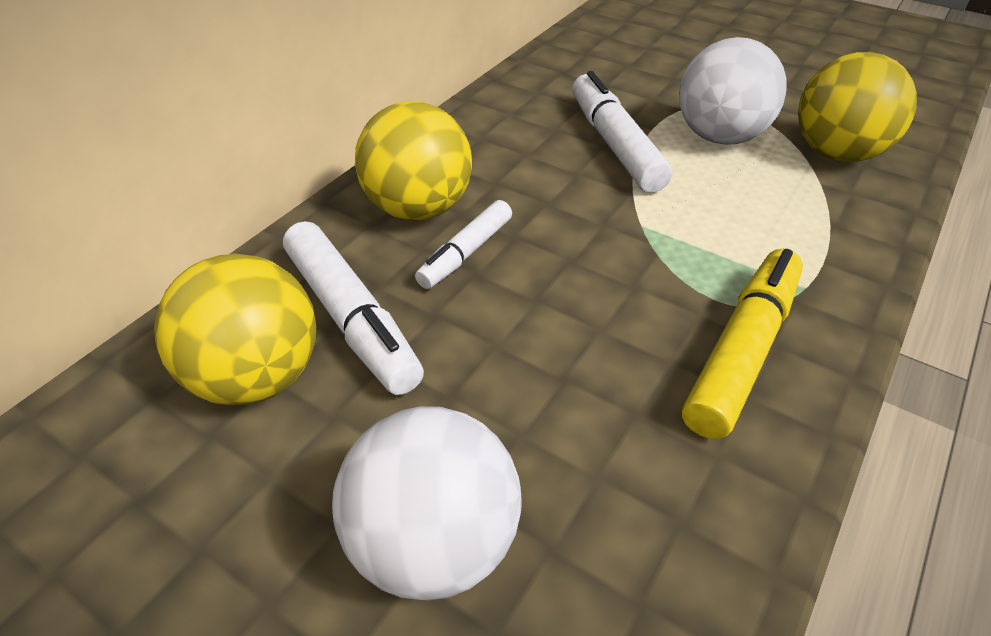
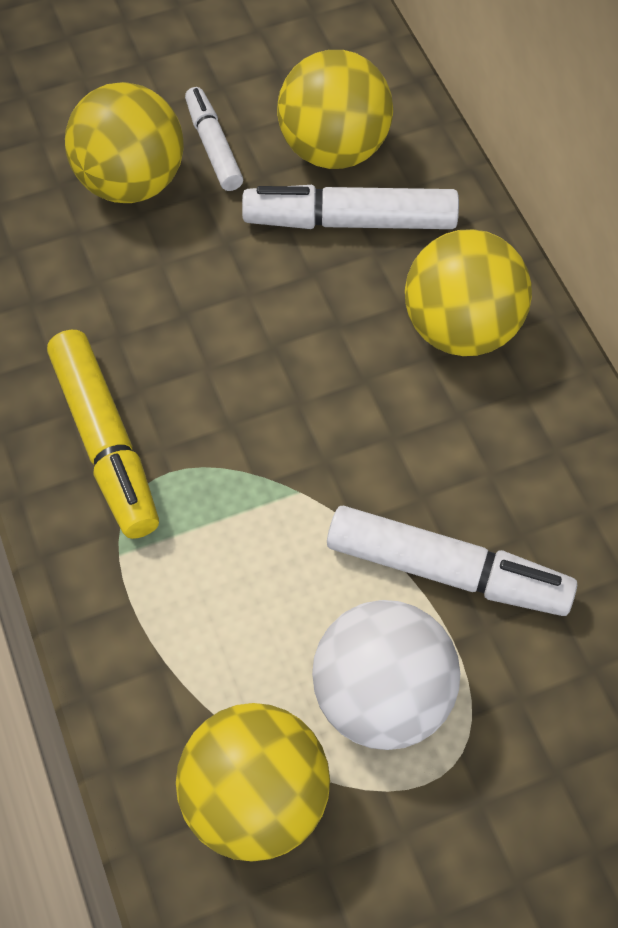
camera: 125 degrees right, 15 degrees up
white ball [332,406,521,601] -> yellow ball [65,82,184,203]
white marker [415,200,512,289] -> white marker moved to [185,87,243,191]

